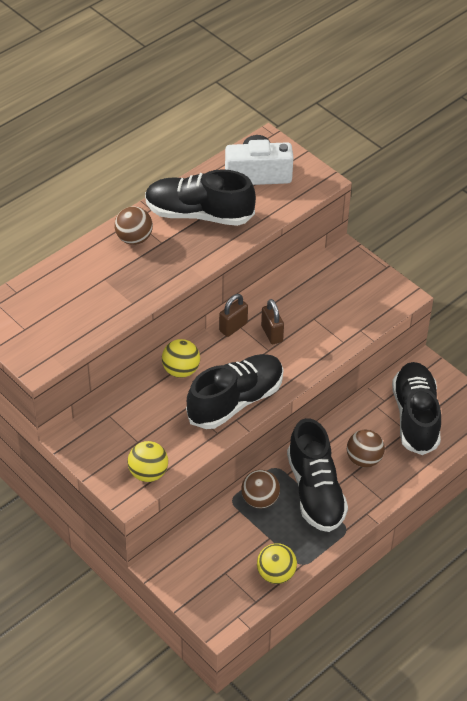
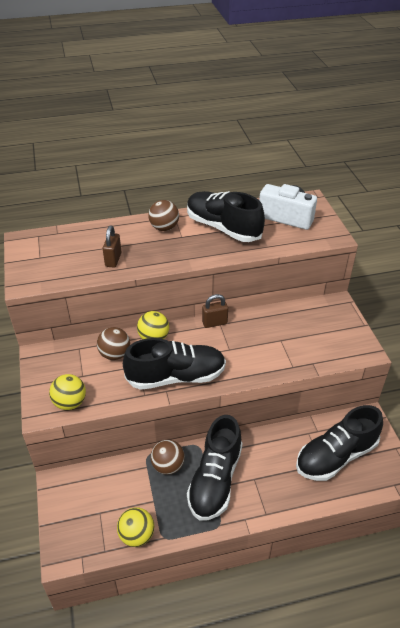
camera: 30 degrees right, 5 degrees down
brown padlock [261,299,284,344] -> brown padlock moved to [103,226,121,268]
brown ball [347,429,385,468] -> brown ball moved to [97,327,130,360]
black shoe [392,362,441,455] -> black shoe turned 150 degrees counterclockwise [296,405,383,481]

